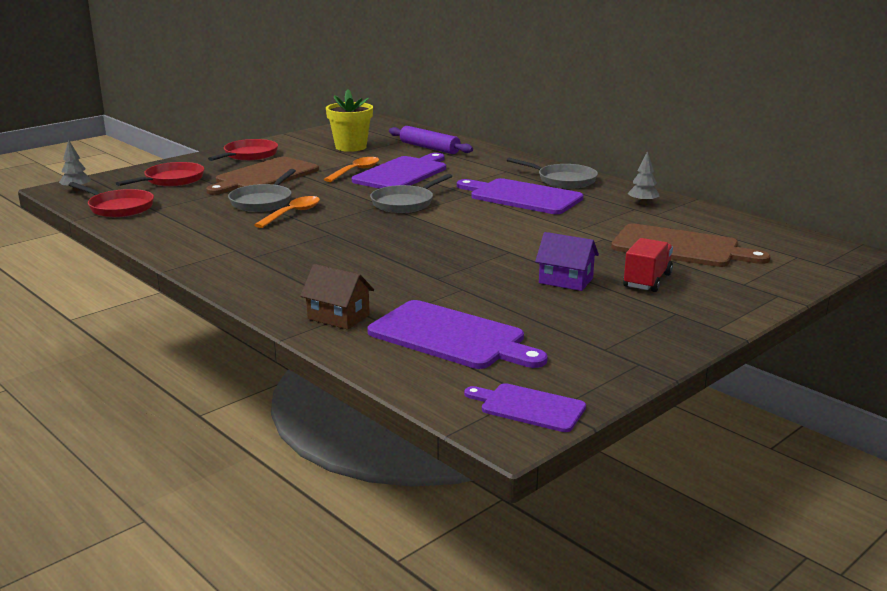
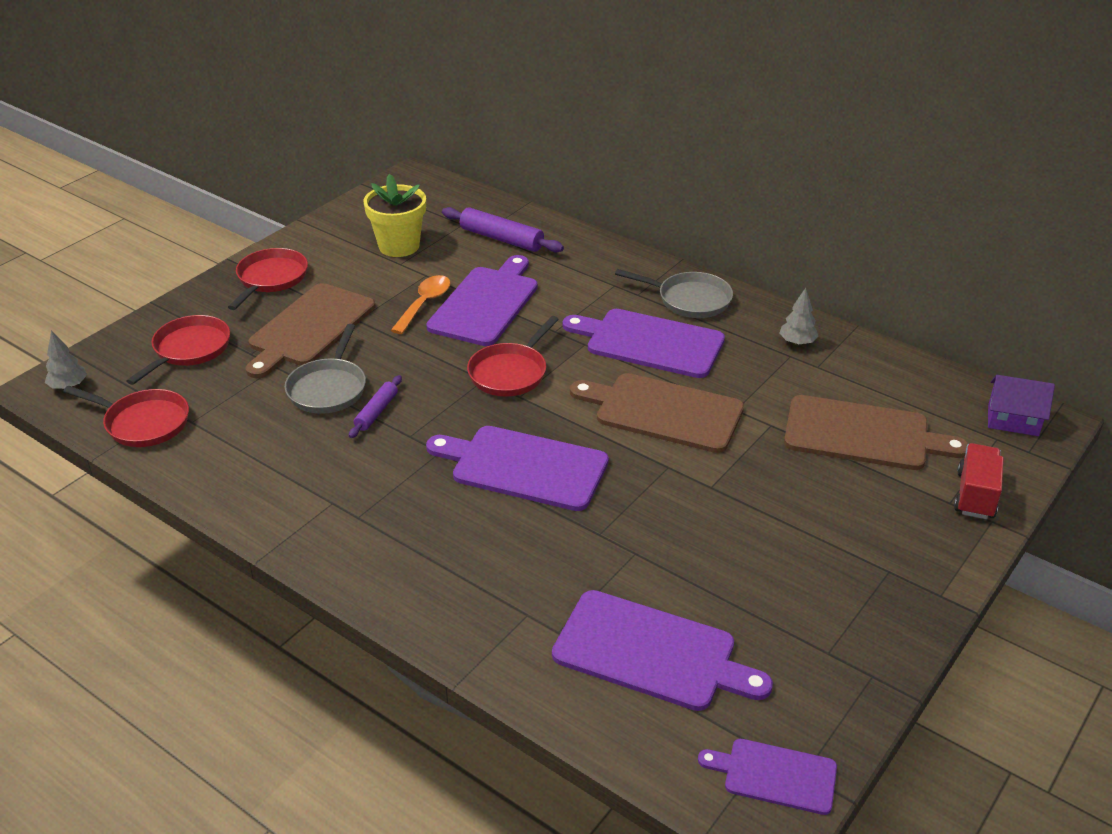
camera: 10 degrees left, 15 degrees up
orange spoon [254,196,320,228] -> purple rolling pin [349,375,402,438]
brown house [300,264,374,330] -> none
grey pan [370,174,452,213] -> red pan [467,316,559,396]
purple house [535,232,599,291] -> purple house moved to [988,375,1055,436]
red truck [623,238,673,292] -> red truck moved to [954,443,1004,519]
none -> purple cutting board [426,426,609,511]
none -> brown cutting board [570,373,744,453]

